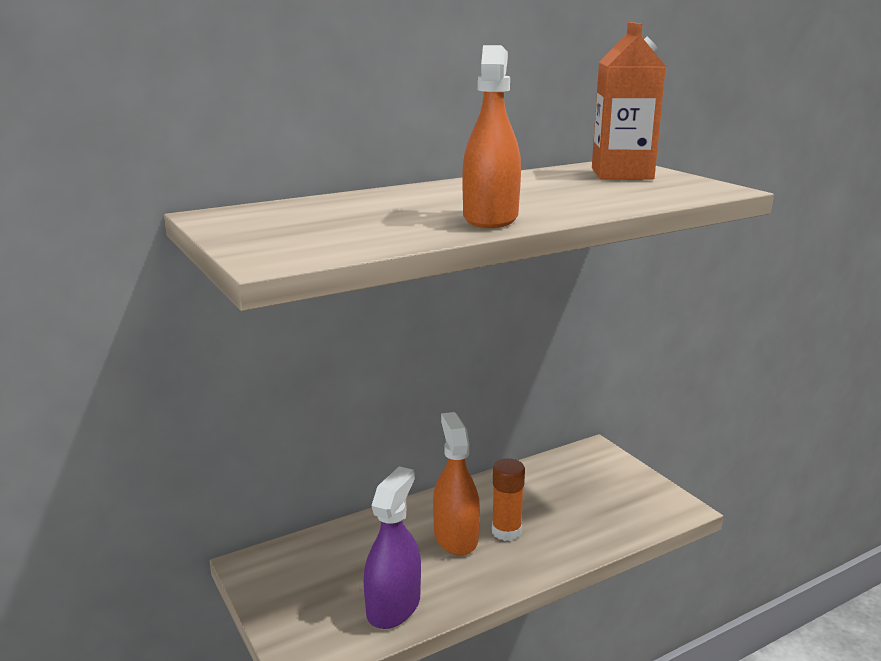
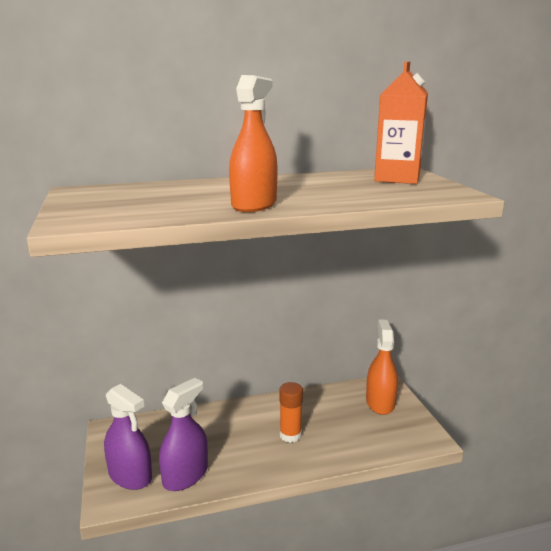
camera: 15 degrees right, 0 degrees up
orange spray bottle [433,412,480,556] -> orange spray bottle moved to [366,320,398,415]
none -> purple spray bottle [104,384,152,490]

